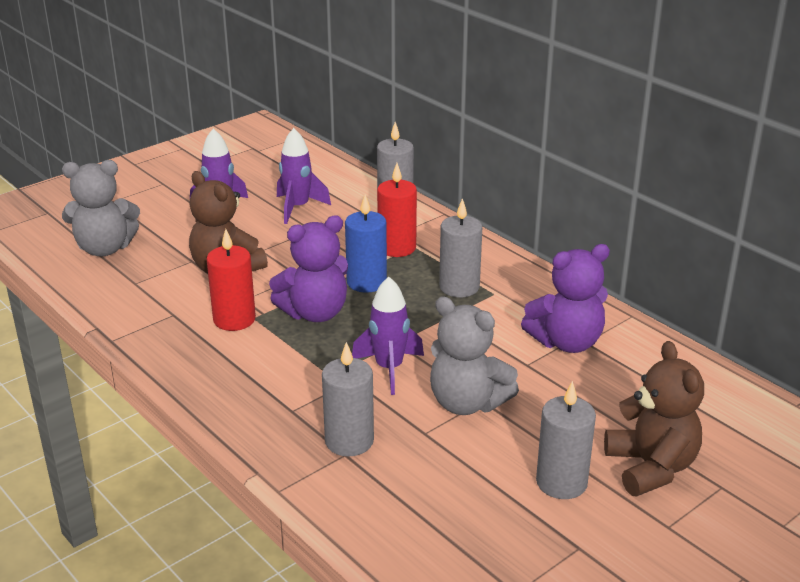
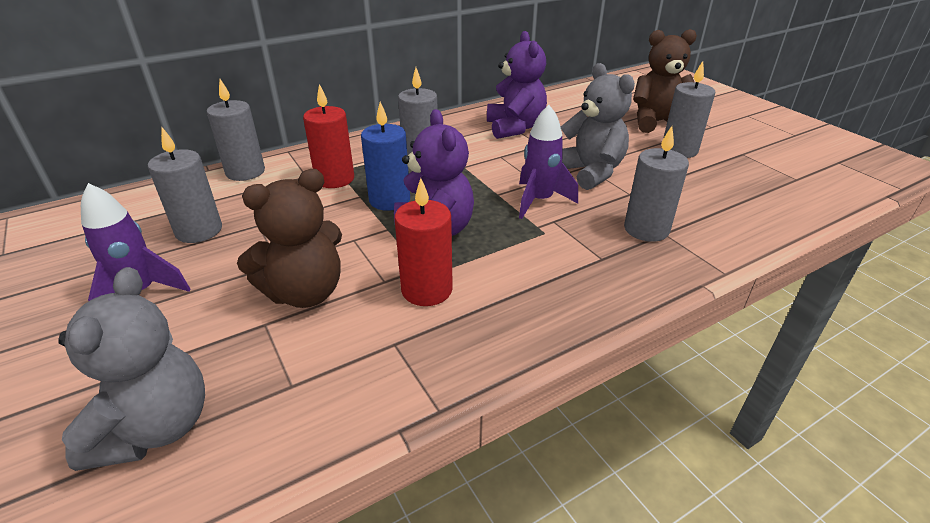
camera: 80 degrees left, 5 degrees up
purple rocket [277,128,331,224] -> grey candle [148,127,222,243]
grey teddy bear [430,296,519,415] -> grey teddy bear turned 75 degrees counterclockwise [561,63,635,190]

